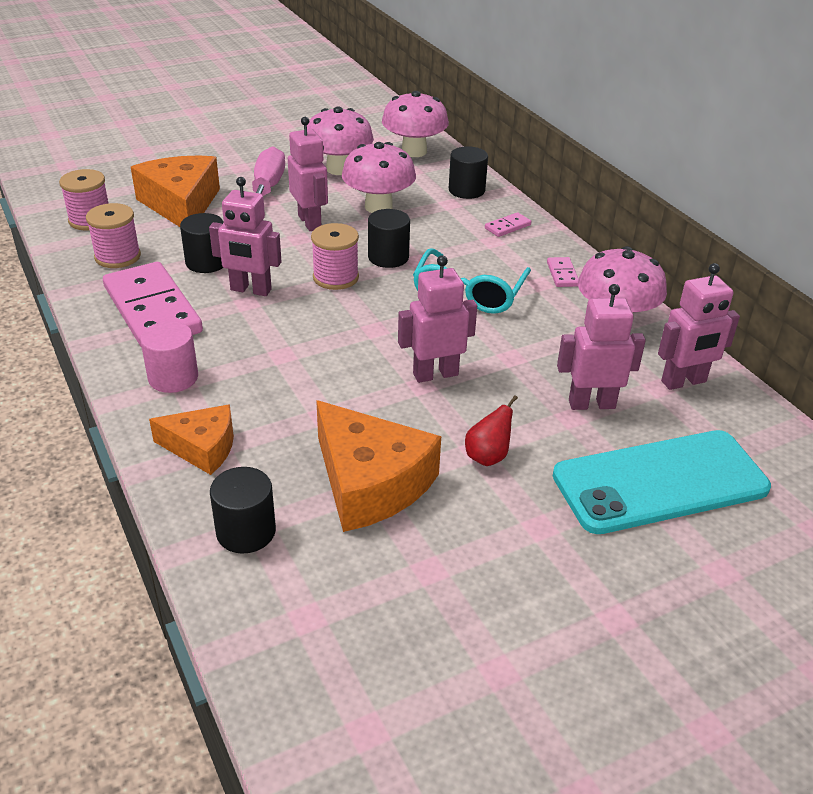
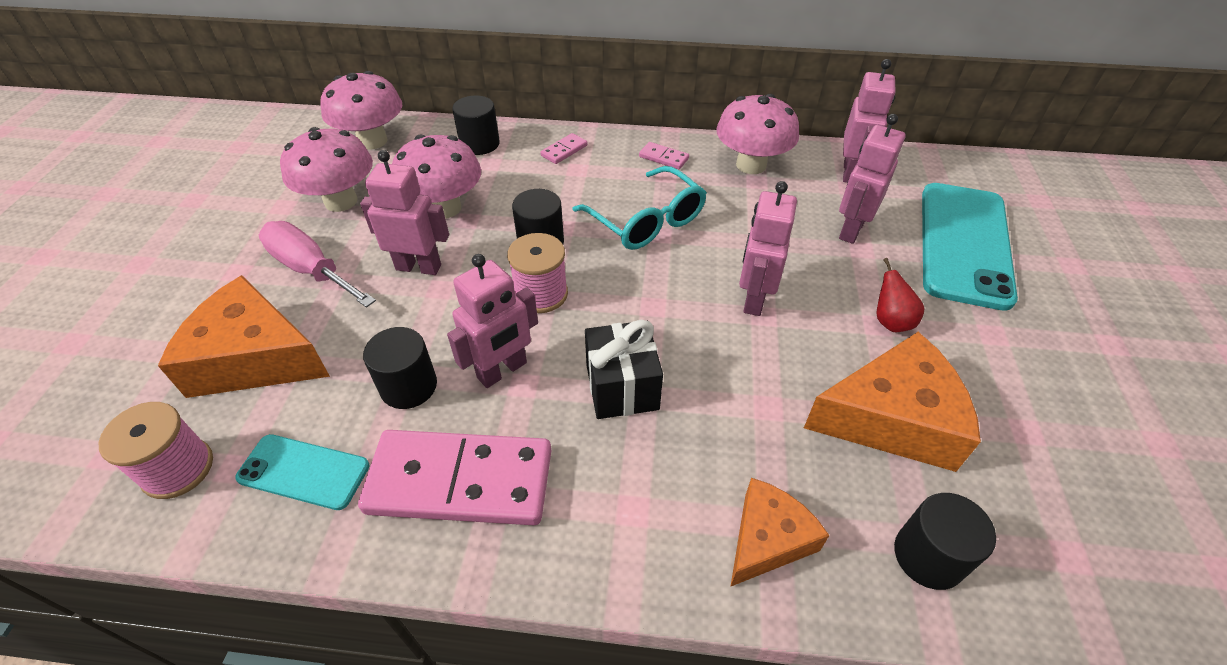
camera: 55 degrees left, 10 degrees up
pink spool [86,203,141,268] -> turquoise phone [235,434,370,510]
pink cylinder [140,321,198,393] -> none
pink domino [485,212,531,237] -> pink domino turned 45 degrees clockwise [540,133,587,164]
none -> black gift [585,320,663,419]

